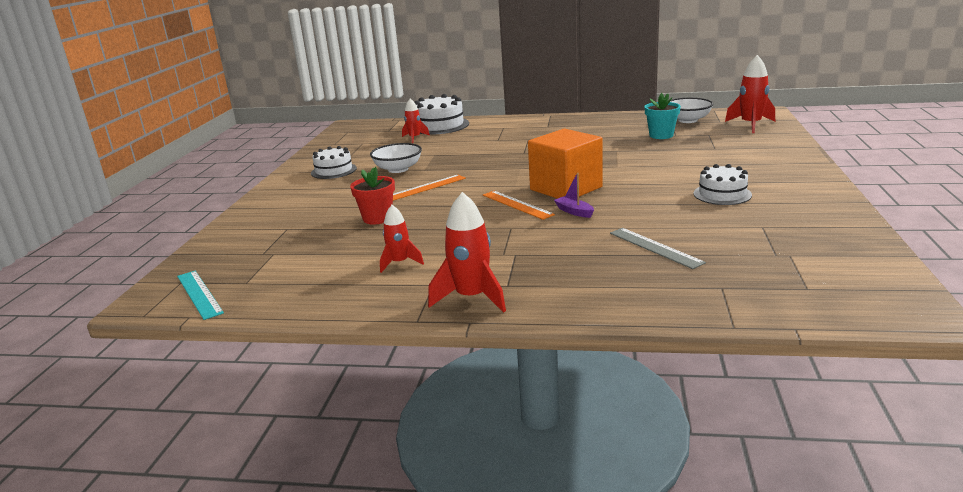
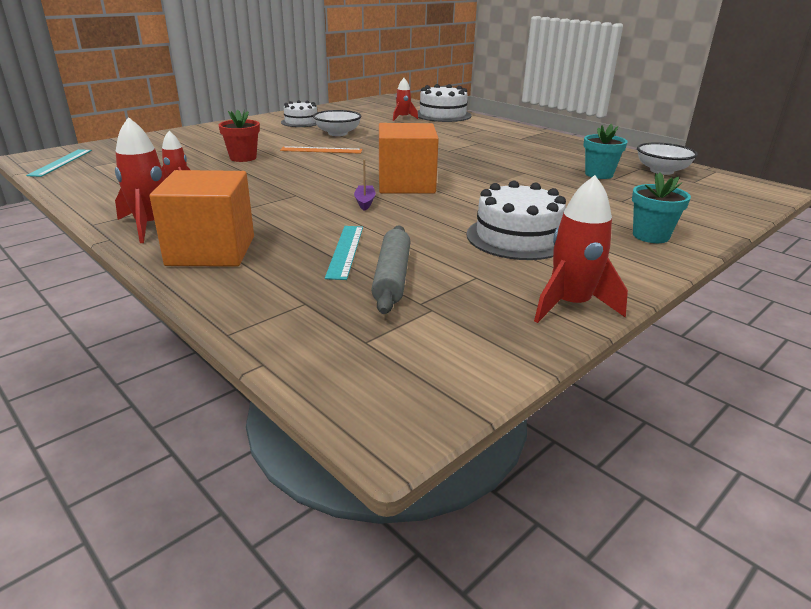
camera: 35 degrees right, 5 degrees up
orange ruler [483,191,555,220] -> none
grey ruler [610,228,706,269] -> turquoise ruler [325,226,363,280]
white cake [694,164,752,205] -> white cake [467,181,566,260], size x1.52
red rocket [725,55,775,133] -> red rocket moved to [534,175,628,323]
none -> orange cube [150,170,254,267]
none -> grey rolling pin [371,225,411,314]
none -> turquoise flower pot [632,172,691,243]

